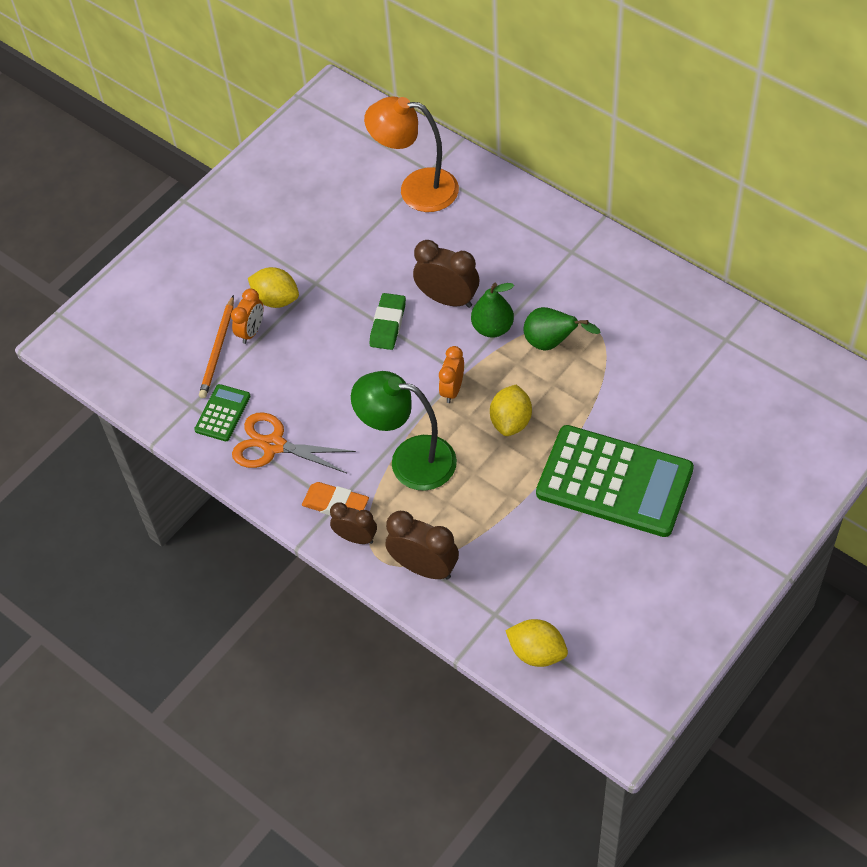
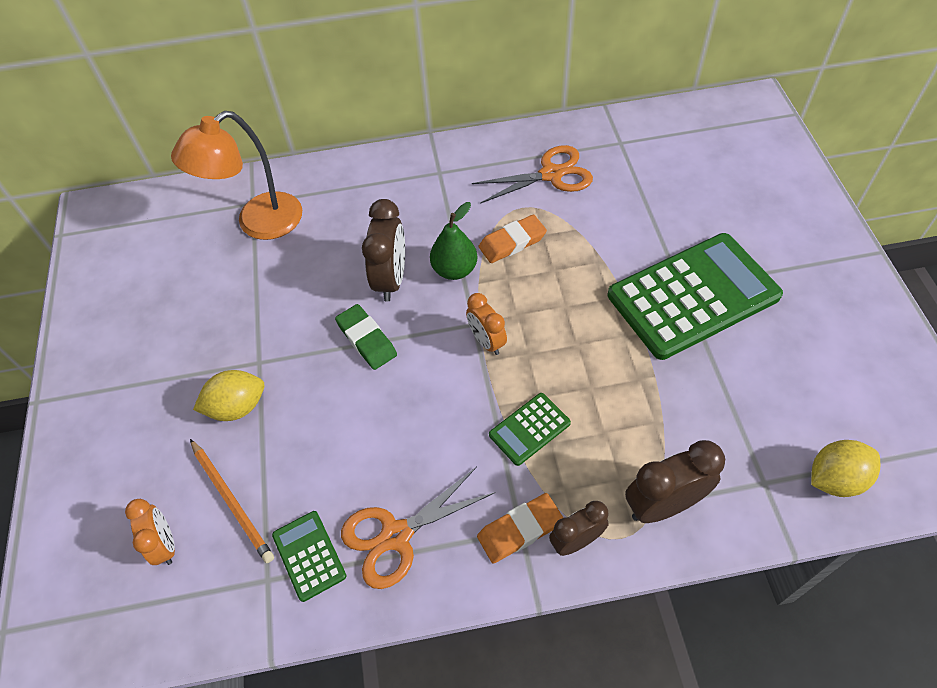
camera: 50 degrees left, 0 degrees up
orange clock [231,288,263,344] -> orange clock moved to [125,499,175,565]
green lamp [351,371,457,491] -> green calculator [489,393,571,466]
brown clock [413,240,479,308] -> brown clock turned 120 degrees clockwise [362,199,405,302]
yellow lemon [490,385,532,436] -> none
green pear [524,307,600,351] -> orange eraser [479,214,547,263]
none -> orange scissors [472,145,593,204]

